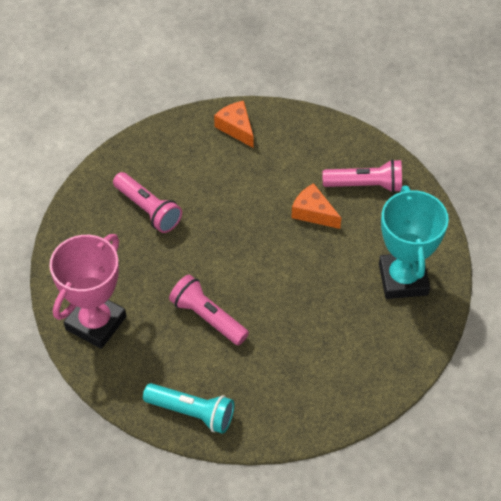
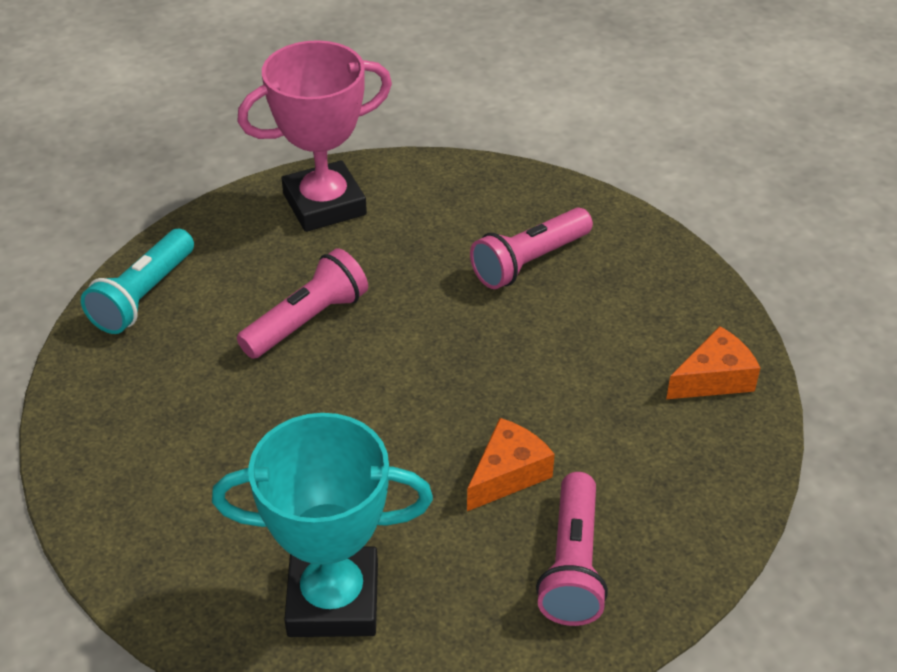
camera: 95 degrees right, 10 degrees down
pink trophy [49,234,126,349] -> pink trophy turned 60 degrees counterclockwise [237,40,392,232]

